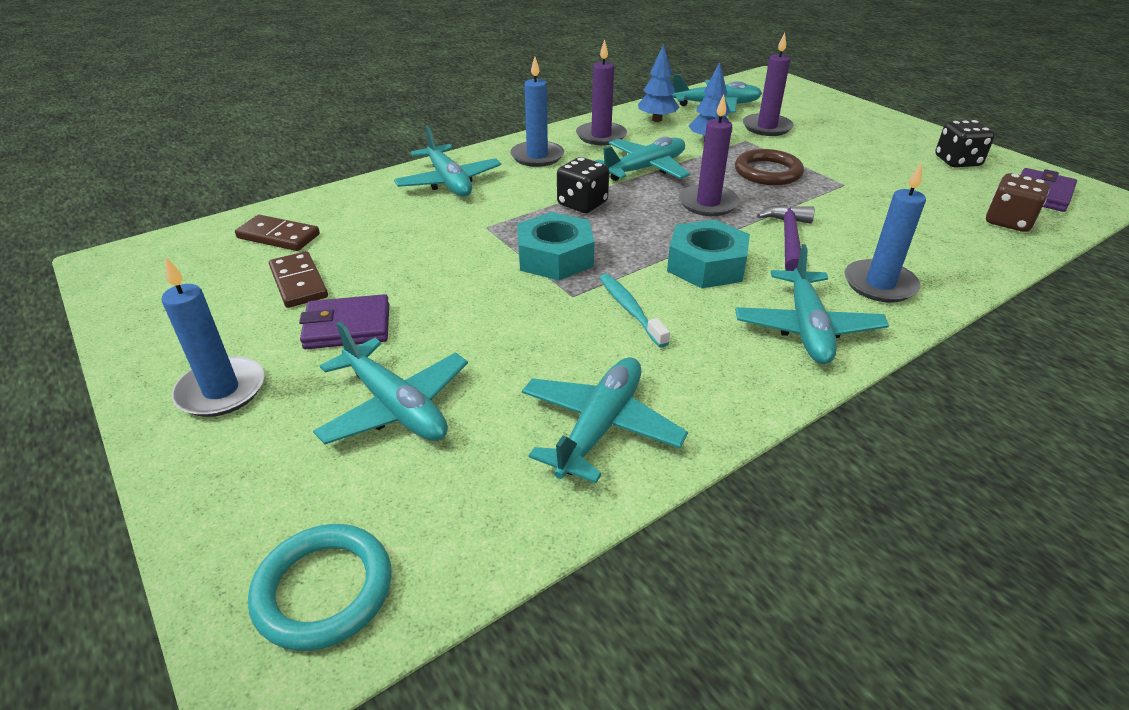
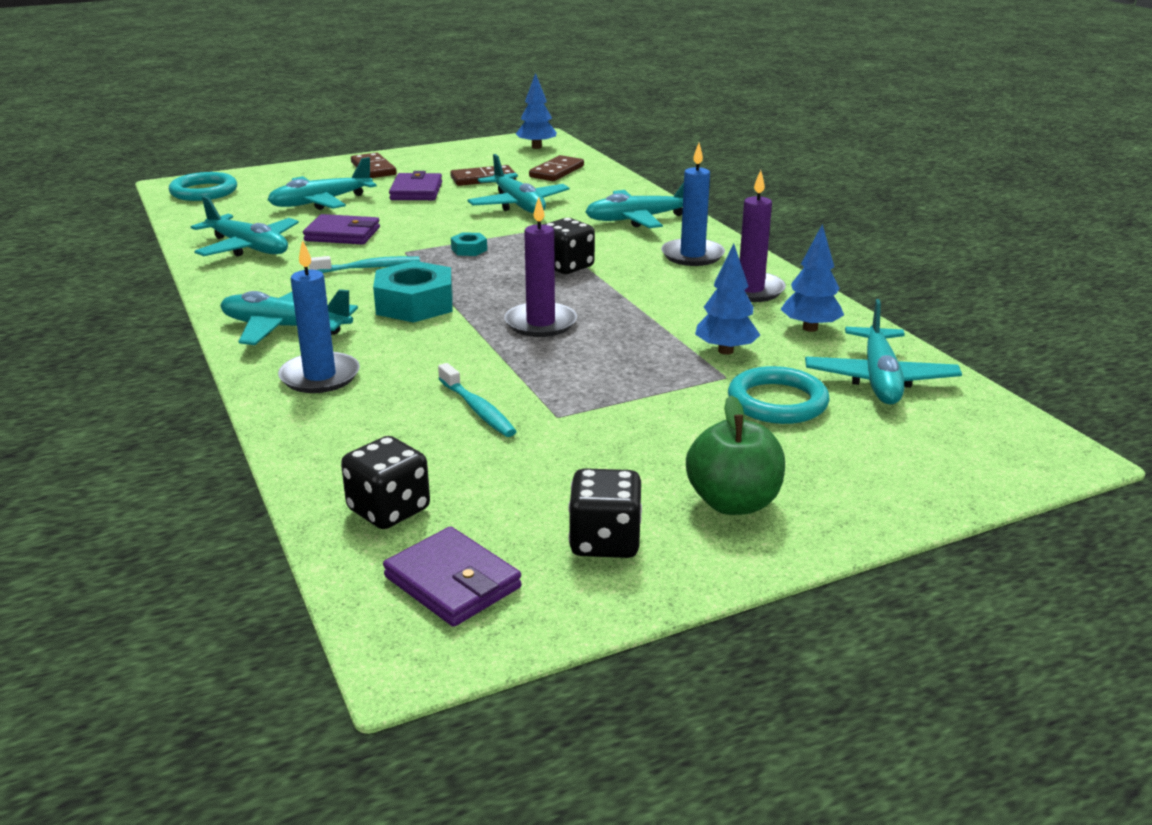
camera: 100 degrees right, 10 degrees down
blue candle [162,257,265,417] -> brown domino [351,152,397,178]
turquoise nut [517,212,595,280] -> turquoise nut [451,232,487,256], size x0.47
turquoise plane [595,137,690,181] -> turquoise plane moved to [467,154,569,213]
brown ring [735,149,804,185] -> none
purple candle [743,33,794,136] -> turquoise ring [728,366,830,424]
purple hammer [757,205,815,271] -> none
brown dice [986,173,1050,232] -> black dice [341,436,430,529]
none -> purple wallet [303,214,380,245]
none -> turquoise toothbrush [438,363,517,437]
none -> blue tree [516,73,557,149]
none -> green apple [686,395,785,515]

